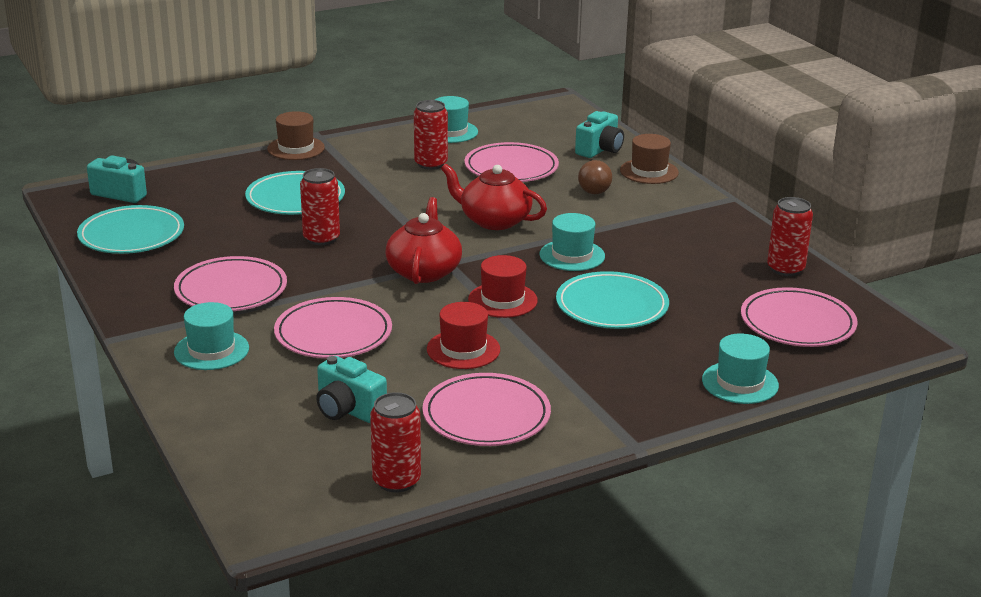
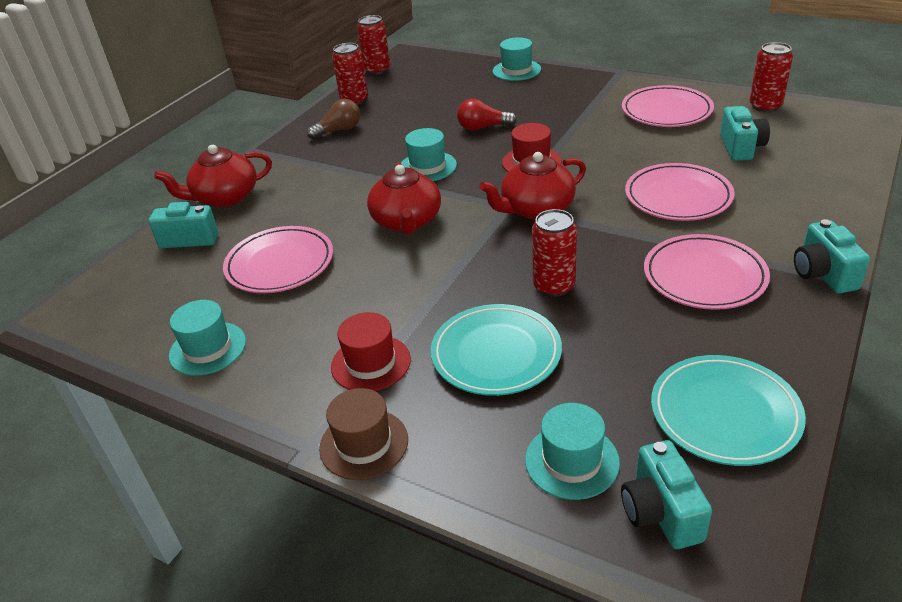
camera: 120 degrees left, 10 degrees up
turquoise hat [174,302,249,370] -> turquoise hat moved to [525,403,620,500]
red can [414,100,448,170] -> red can moved to [357,15,390,75]
red hat [427,302,500,369] -> red hat moved to [331,312,411,391]
turquoise plate [556,271,669,329] -> red light bulb [457,99,517,131]
brown light bulb [578,160,612,194] -> brown light bulb moved to [307,99,360,140]
brown hat [620,134,679,184] -> red teapot [154,145,272,207]
pink plate [741,287,858,347] -> none
none -> turquoise camera [794,219,870,294]

